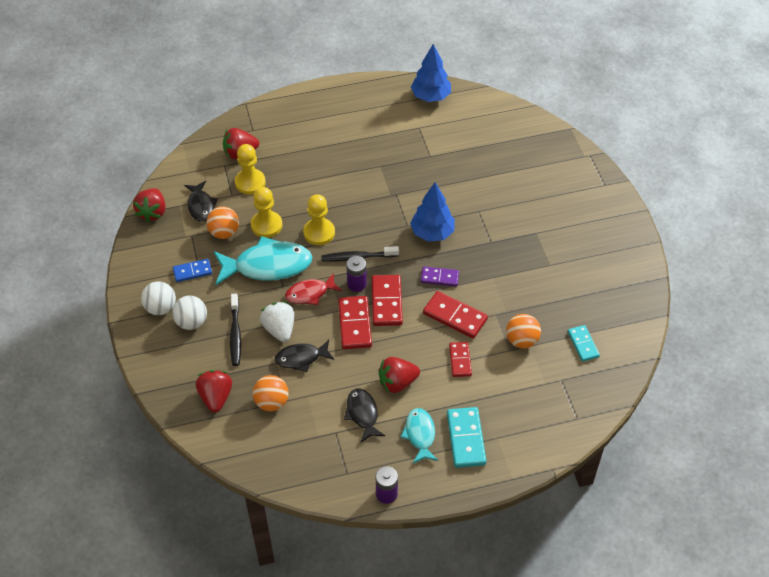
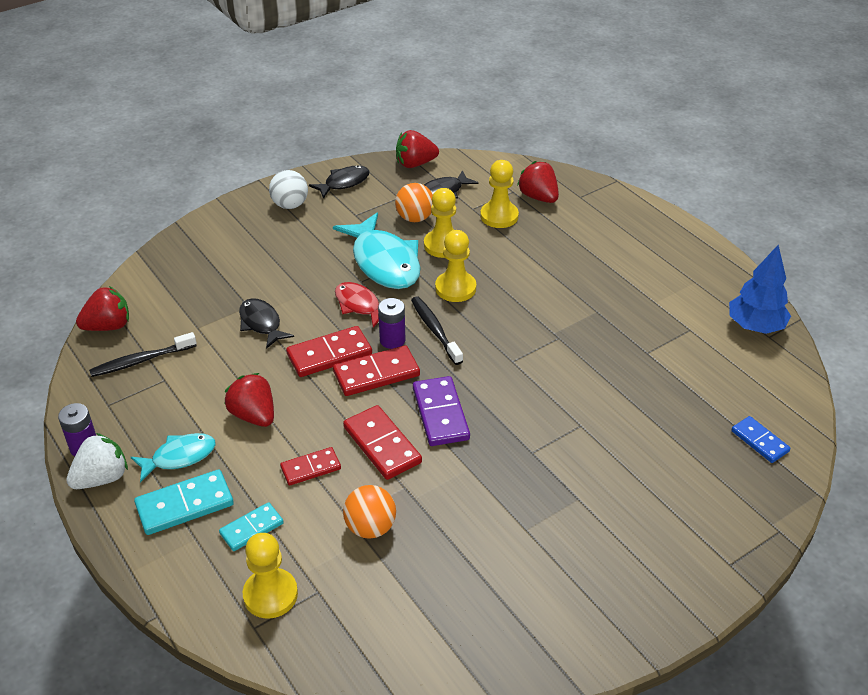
camera: 70 degrees right, 10 degrees down
white ball [172,296,207,330] -> none
blue domino [173,259,212,282] -> blue domino moved to [731,416,790,463]
red strawberry [196,370,232,413] -> red strawberry moved to [76,286,129,331]
black toothbrush [230,293,241,366] -> black toothbrush moved to [89,332,197,377]
orange ball [253,375,289,411] -> none
white strawberry [260,302,294,342] -> white strawberry moved to [66,433,128,489]
black fish [344,388,385,442] -> black fish moved to [309,166,370,199]
blue tree [410,182,455,242] -> none
purple domino [421,267,459,287] -> purple domino [413,376,470,446], size x1.57
red domino [423,291,488,339] -> red domino turned 45 degrees counterclockwise [343,405,422,480]
turquoise domino [568,325,600,362] -> turquoise domino moved to [219,502,284,551]
none -> yellow pawn [243,533,298,619]

